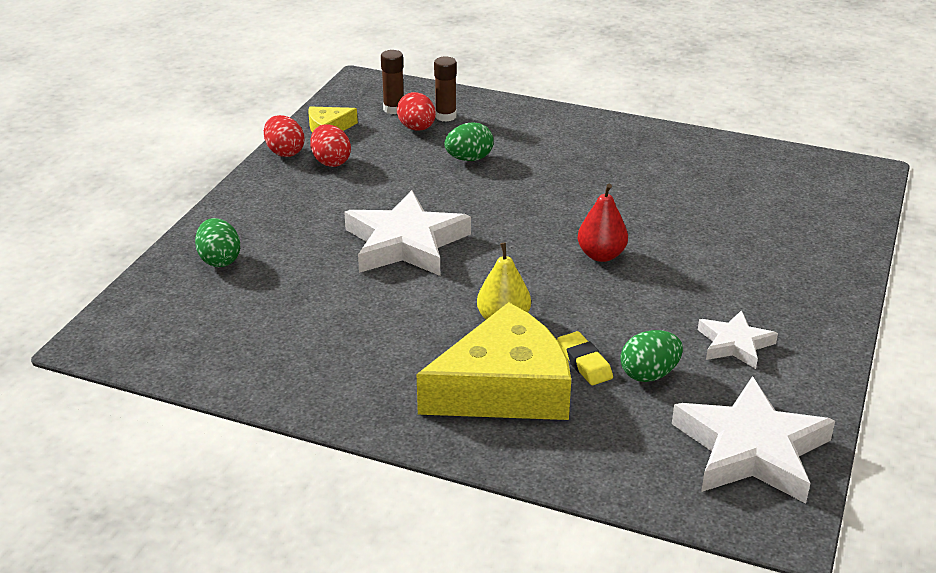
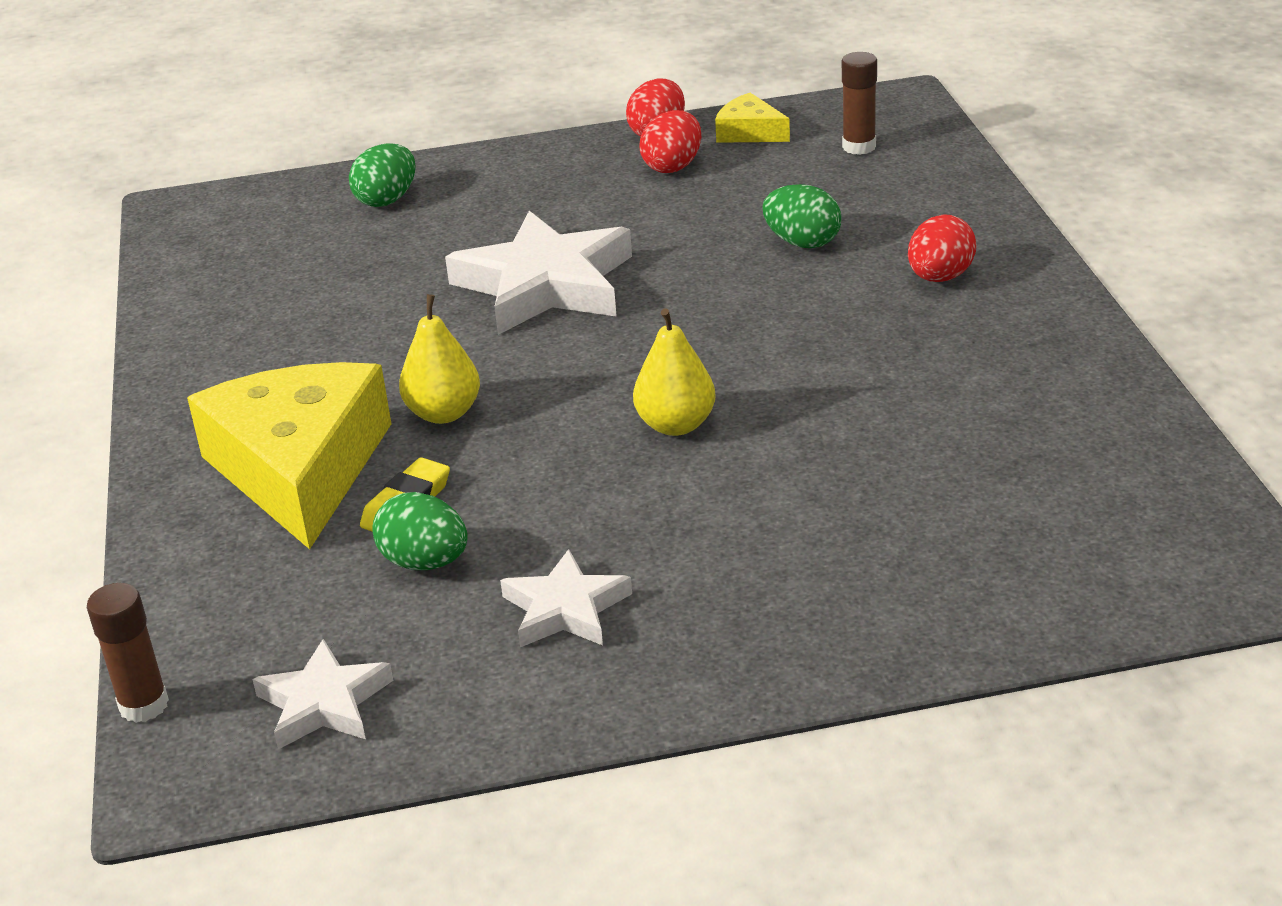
camera: 60 degrees right, 0 degrees up
red egg [397,92,436,131] -> red egg moved to [908,214,977,282]
yellow cheese [417,302,571,420] -> yellow cheese turned 135 degrees counterclockwise [187,362,391,549]
brown glue stick [434,57,457,122] -> brown glue stick moved to [87,583,169,723]
red pear [577,184,628,262] -> yellow pear [633,308,716,436]
white star [672,376,835,503] -> white star [252,639,393,750], size x0.55

